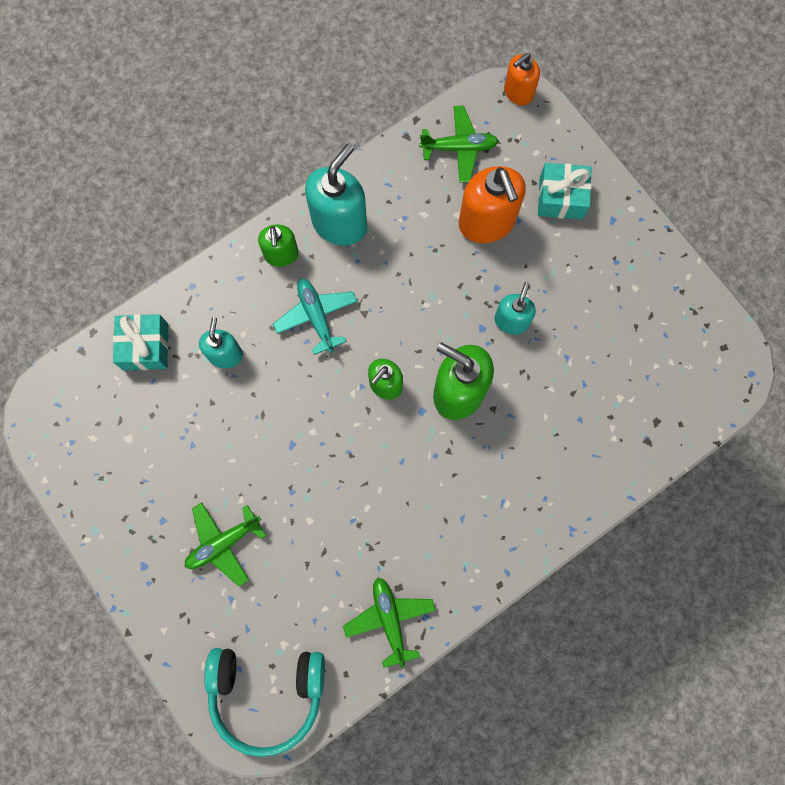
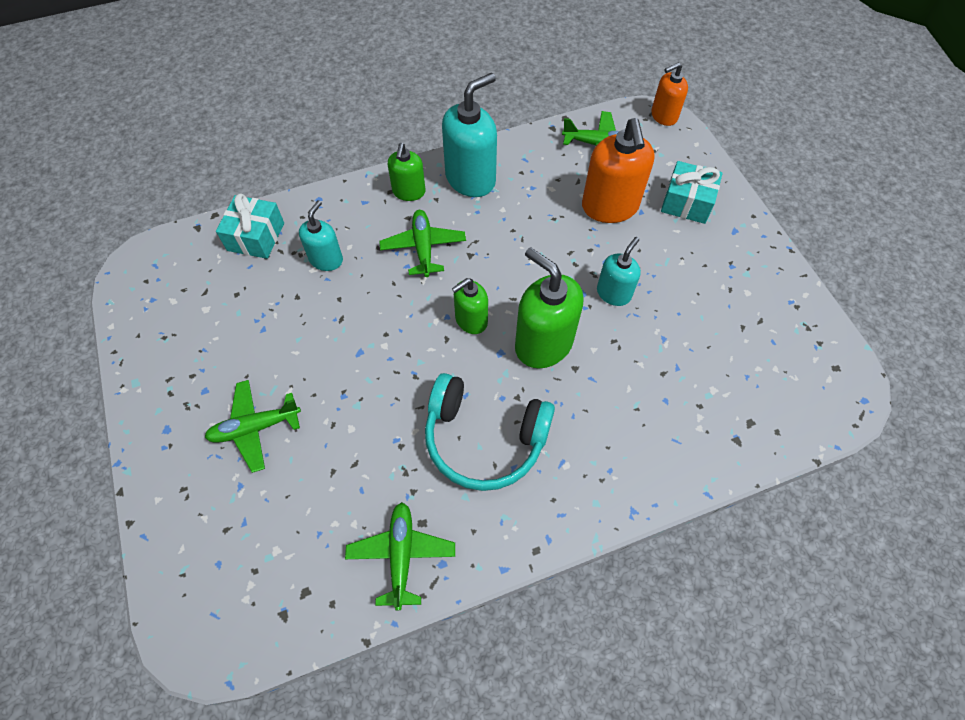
camera: 15 degrees right, 15 degrees down
turquoise headphones [204,648,325,757] -> turquoise headphones moved to [425,373,555,491]
turquoise plane [273,278,357,355] -> green plane [379,210,466,277]

